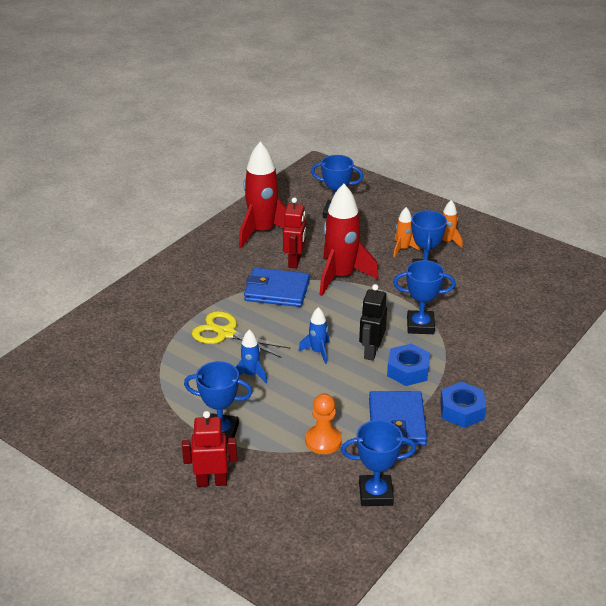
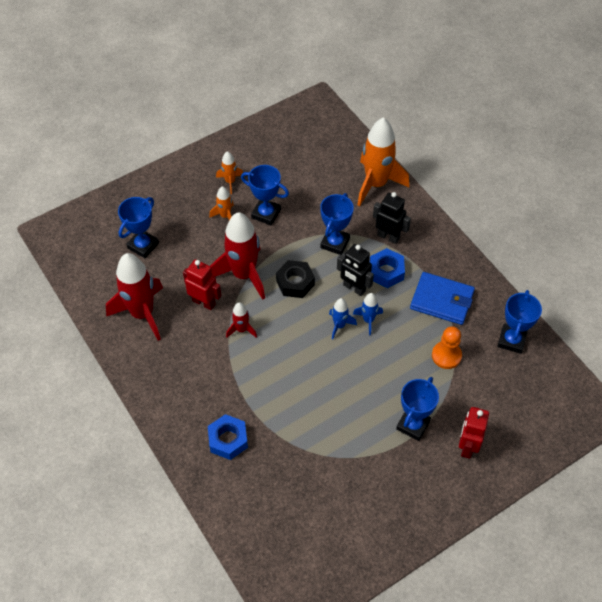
camera: 70 degrees left, 20 degrees up
yellow scissors [192,311,290,358] -> none
blue rocket [236,330,267,384] -> blue rocket moved to [353,293,383,336]
blue wallet [244,268,310,307] -> red rocket [226,302,257,338]
blue nut [440,382,486,428] -> blue nut moved to [208,414,248,460]
none -> black nut [276,260,315,298]
none -> orange rocket [357,117,409,206]
none -> black robot [373,192,411,244]

